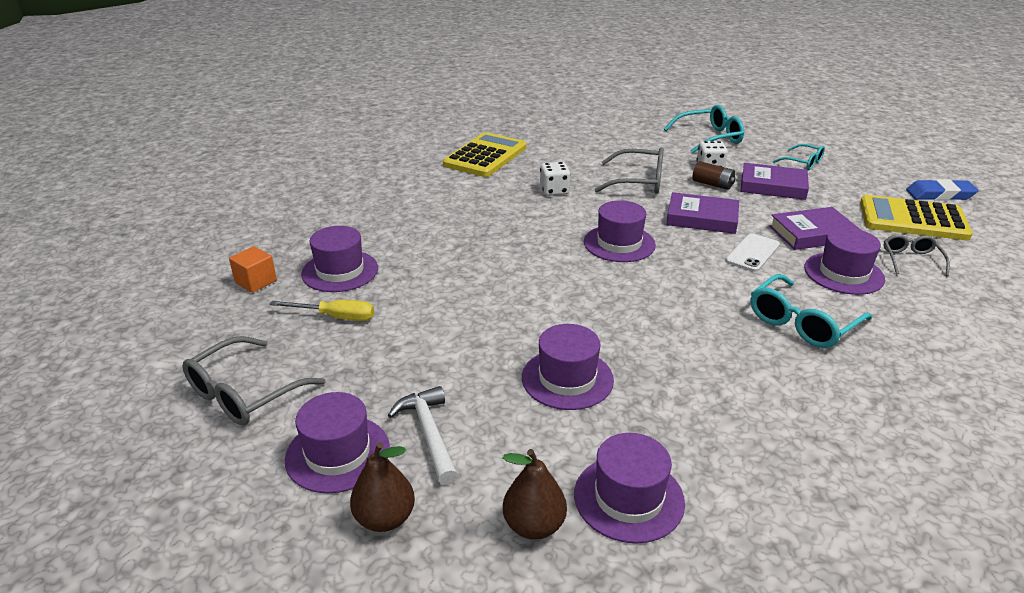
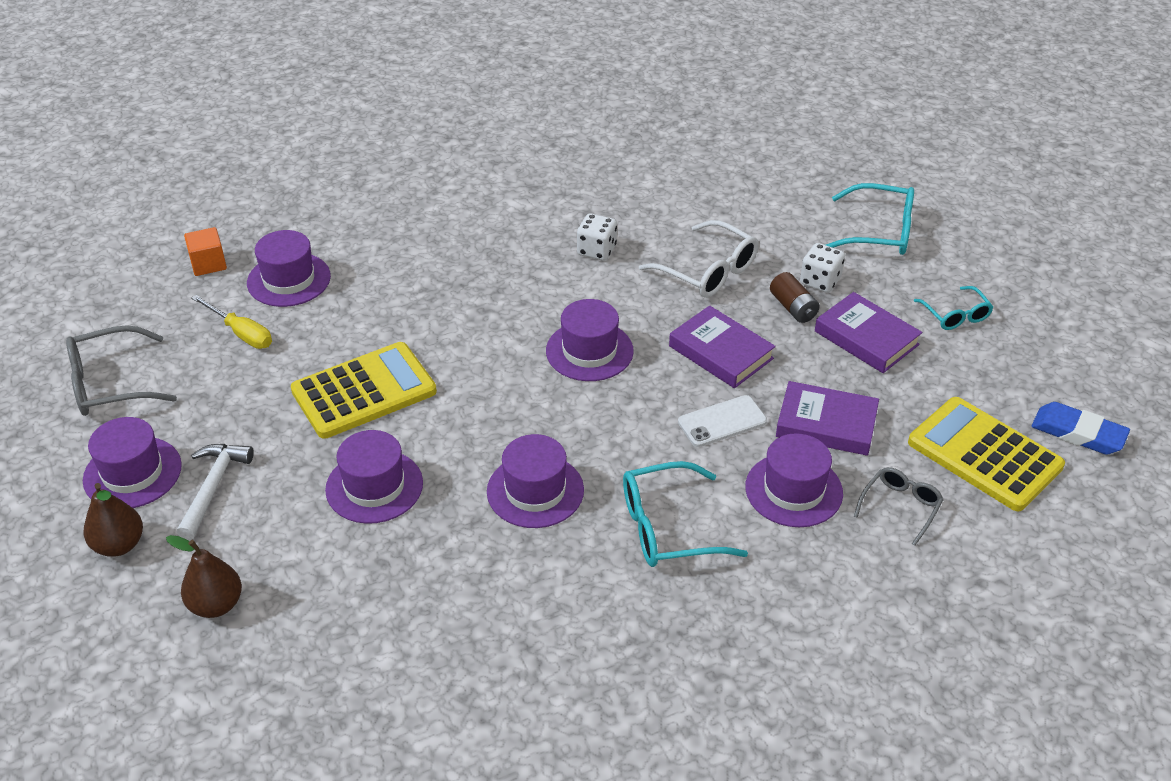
camera: 30 degrees right, 10 degrees up
yellow calculator [443,132,527,177] -> yellow calculator moved to [291,342,437,439]
purple hat [574,433,685,544] -> purple hat moved to [487,434,584,528]
grey glasses [594,148,664,194] -> white glasses [639,220,758,298]

